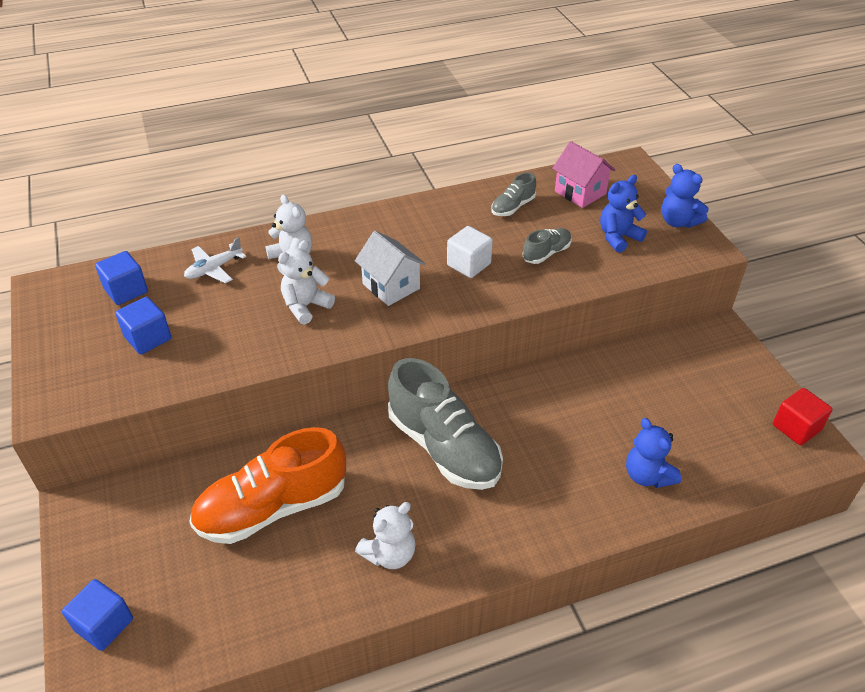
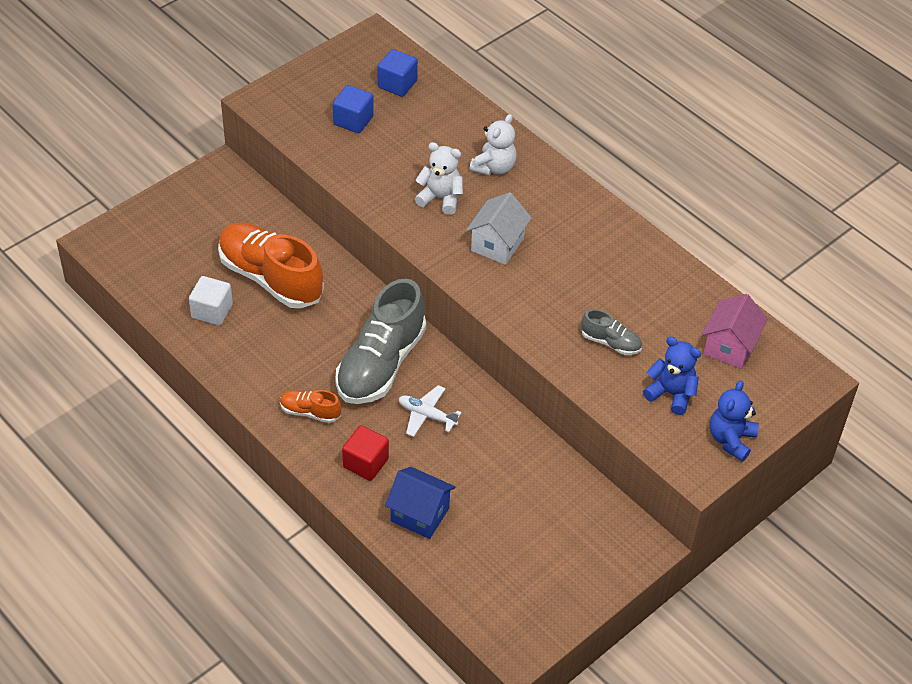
camera: 65 degrees right, 5 degrees up
blue cube [62,579,133,651] -> none
white plane [184,237,246,283] -> white plane moved to [399,385,462,437]
white teddy bear [355,502,416,569] -> none
white cube [447,226,493,278] -> white cube moved to [189,276,233,326]
grey shoe [491,172,536,216] -> none
blue teddy bear [626,418,681,488] -> blue house [385,467,456,539]
red cube [773,388,832,445] -> red cube moved to [342,425,389,481]
none -> orange shoe [280,390,341,423]

